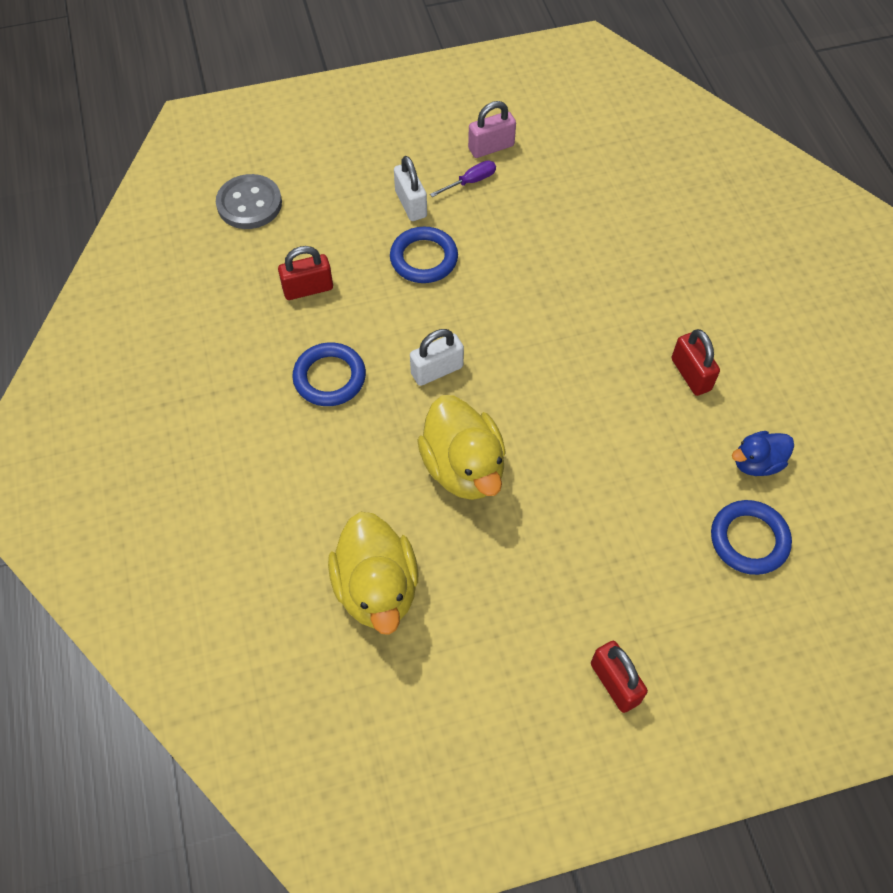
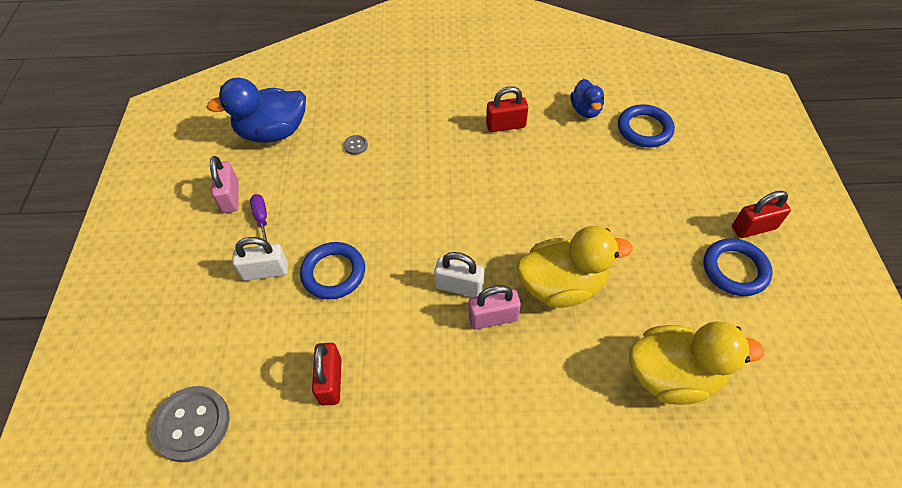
camera: 75 degrees left, 5 degrees down
blue ring [292,342,366,406] -> blue ring moved to [704,238,773,296]
white padlock [410,329,464,386] -> white padlock turned 60 degrees counterclockwise [434,252,485,297]
none -> blue duck [206,78,306,143]
none -> grey button [344,135,368,155]
none -> pink padlock [468,285,521,330]

